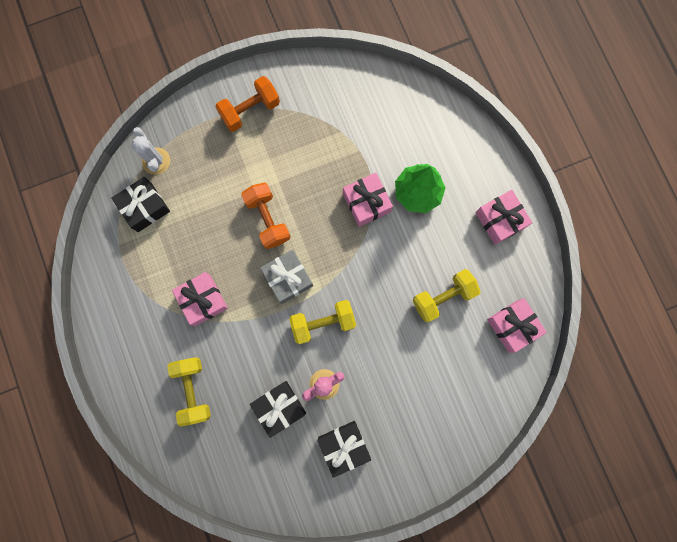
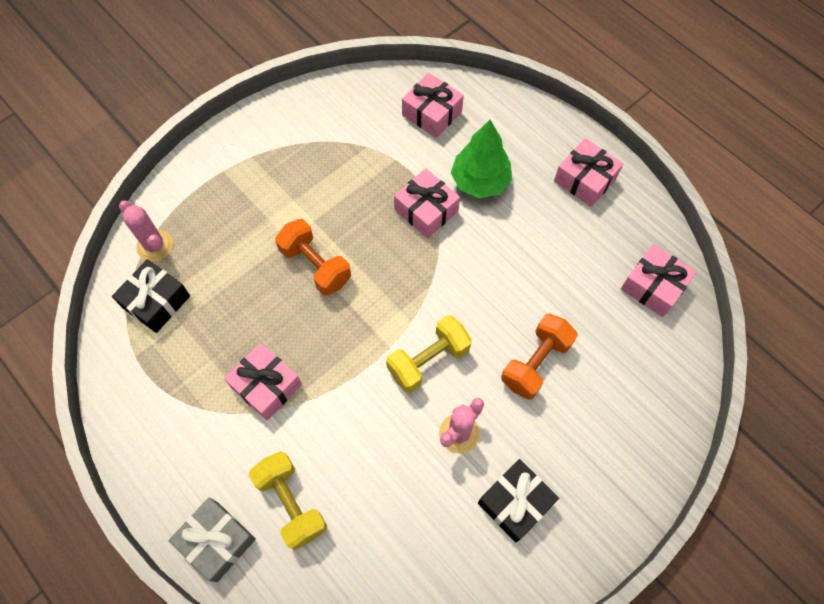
camera: 20 degrees left, 15 degrees down
white cactus [132,127,170,175] -> pink cactus [119,201,173,262]
orange dumbbell [216,76,280,132] -> orange dumbbell moved to [501,314,578,400]
black gift [250,381,306,438] -> none
grey gift [260,250,313,304] -> grey gift moved to [169,497,256,582]
yellow dumbbell [413,269,481,322] -> none
none -> pink gift [402,73,464,138]

